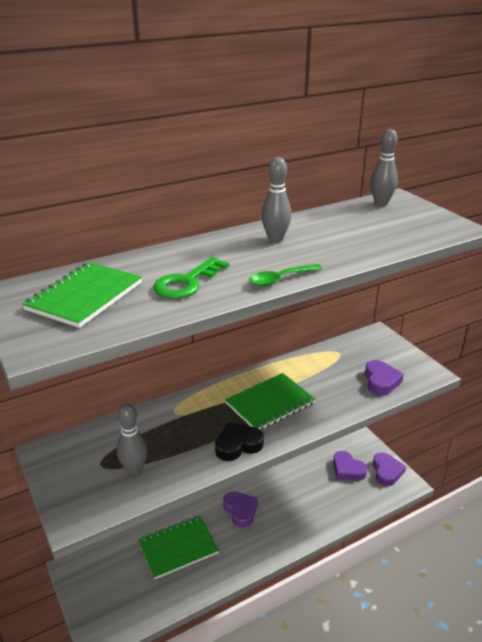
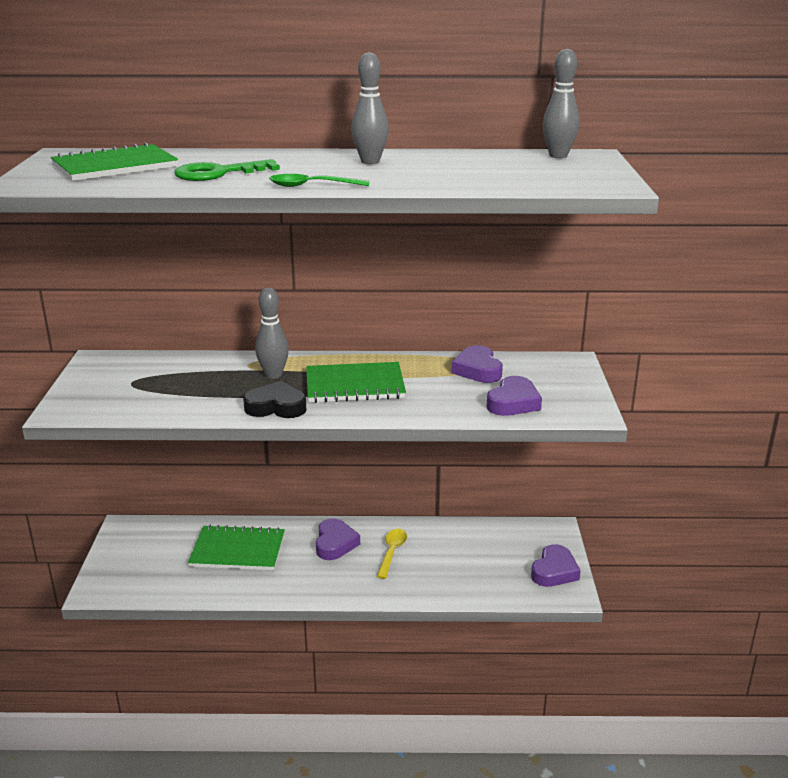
camera: 30 degrees right, 5 degrees down
grey bowling pin [117,403,148,475] -> grey bowling pin moved to [255,287,289,379]
purple heart [333,451,367,481] -> purple heart moved to [451,345,503,383]
none -> yellow spoon [377,529,407,579]

